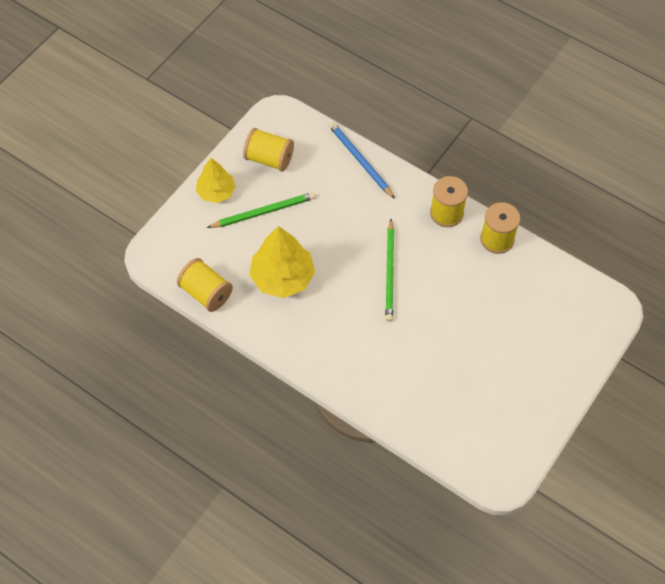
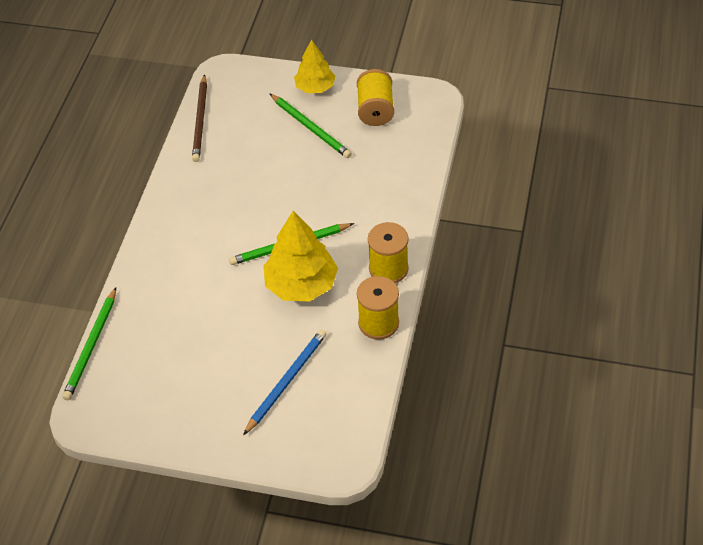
camera: 70 degrees right, 10 degrees down
yellow spool [177,258,233,312] -> brown pencil [192,74,207,162]
yellow tree [249,226,315,298] -> yellow tree moved to [264,211,338,301]
blue pencil [328,122,395,199] -> blue pencil moved to [243,329,327,435]
none -> green pencil [62,287,116,400]

